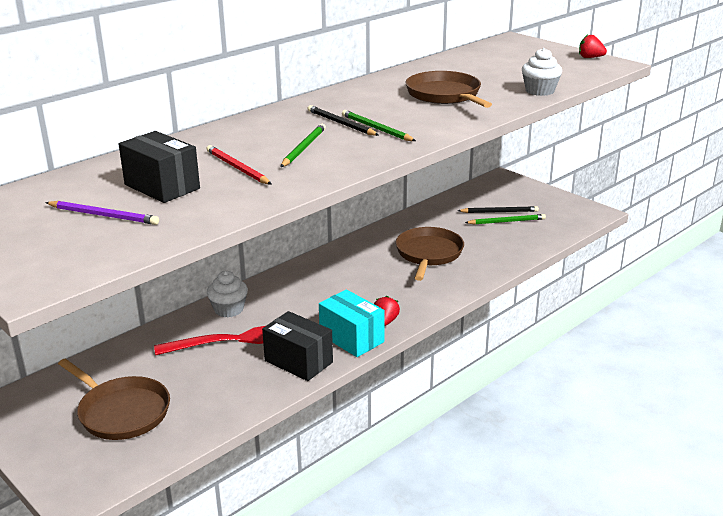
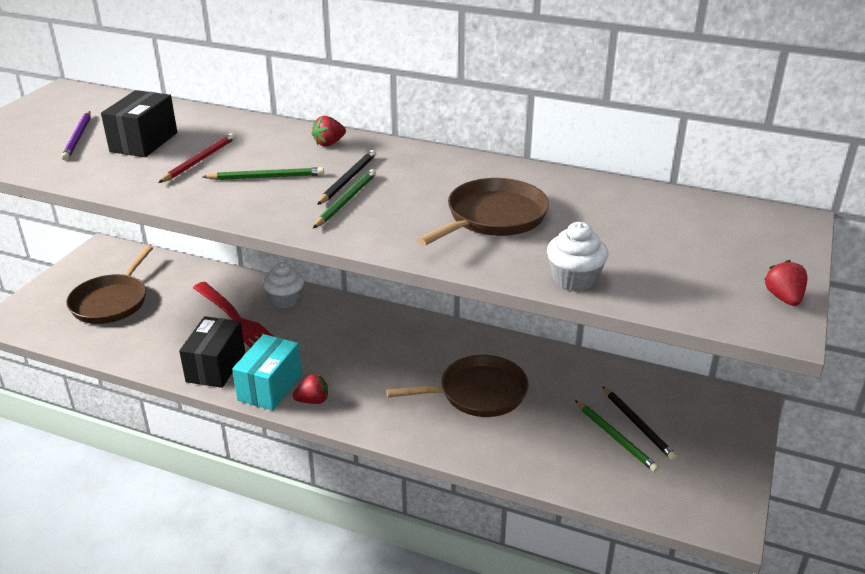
camera: 65 degrees right, 5 degrees up
none -> red strawberry [311,116,346,147]

